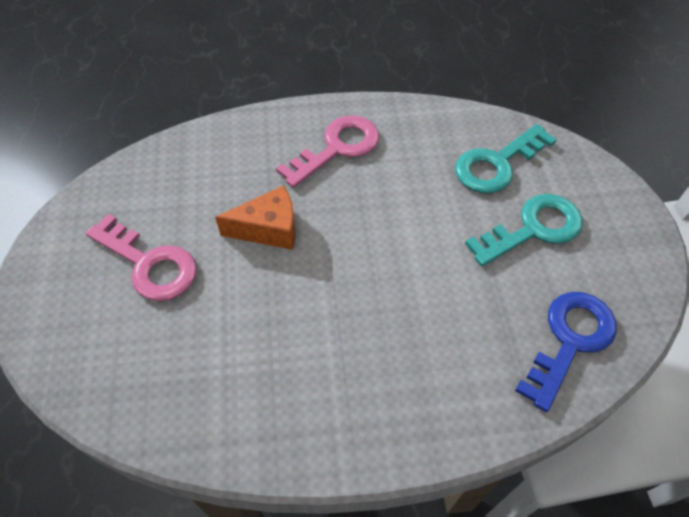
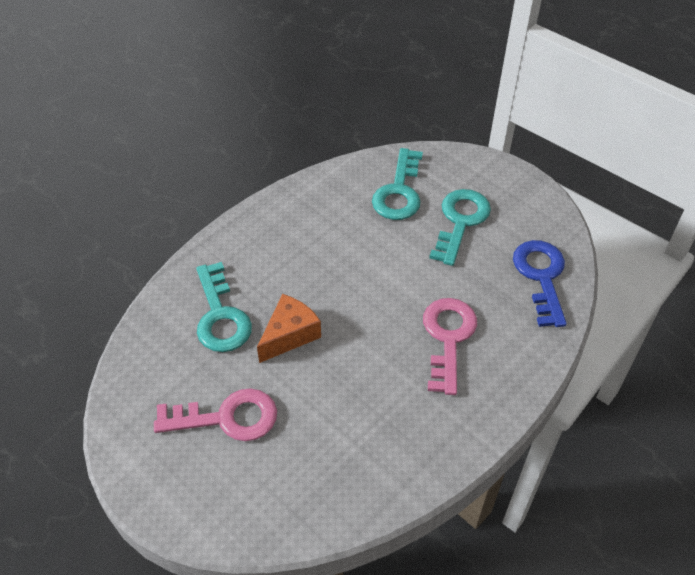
camera: 40 degrees left, 5 degrees down
pink key [276,115,379,188] -> pink key moved to [423,298,477,395]
none -> turquoise key [196,262,252,352]

